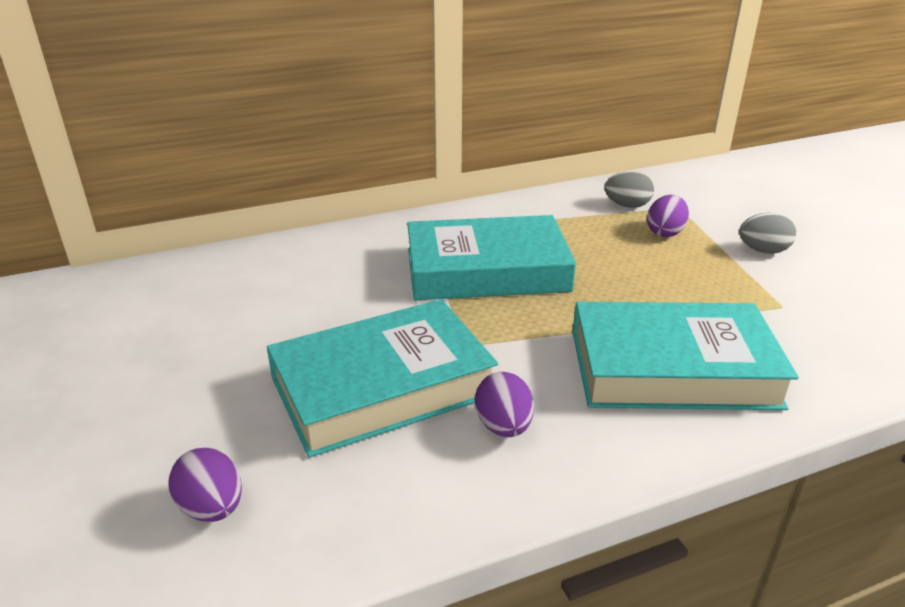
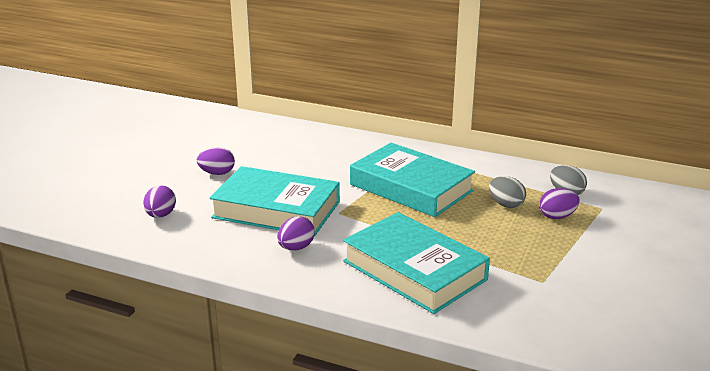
camera: 45 degrees right, 5 degrees down
grey egg [739,213,796,254] -> grey egg moved to [489,176,526,208]
none -> purple egg [197,147,235,175]

